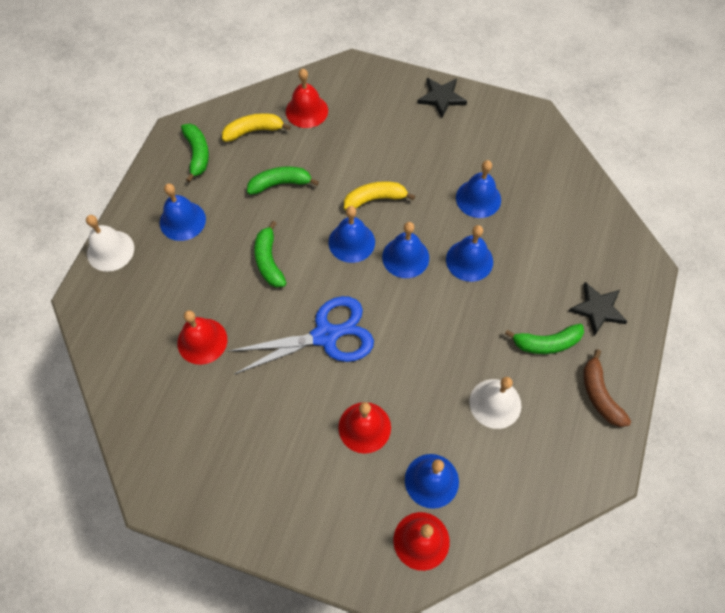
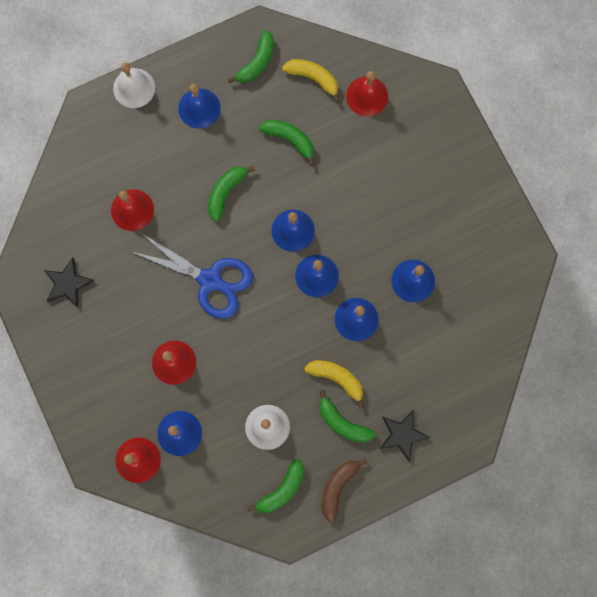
camera: 45 degrees right, 15 degrees up
yellow banana [344,181,415,211] -> yellow banana moved to [304,360,364,409]
black star [417,78,467,118] -> black star moved to [44,257,94,307]
none -> green banana [247,458,304,513]

